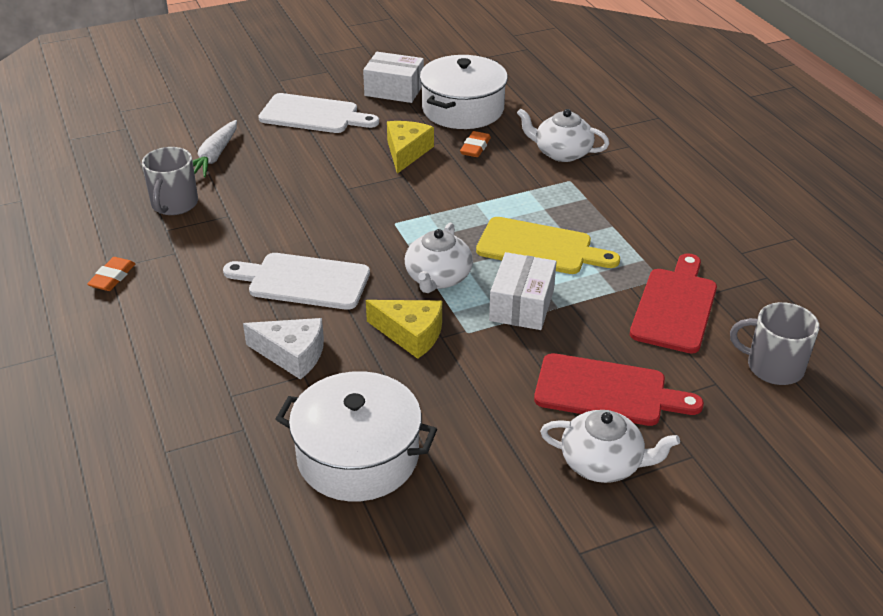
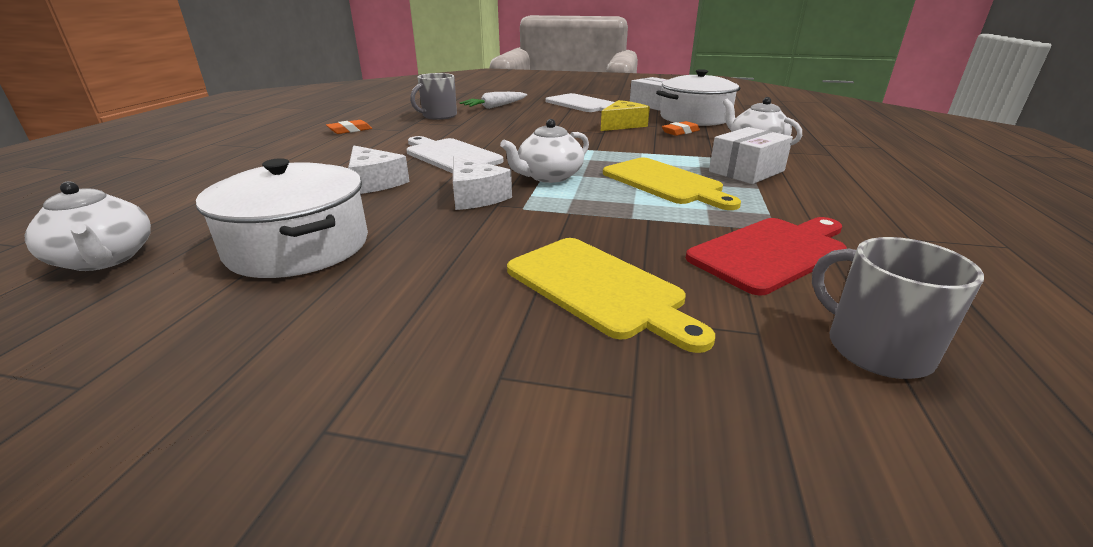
camera: 35 degrees right, 10 degrees down
yellow cheese [366,300,442,359] -> white cheese [453,156,512,210]
white box [489,252,556,330] -> white box moved to [709,127,793,184]
red cutting board [534,353,704,426] -> yellow cutting board [507,238,715,353]
white teapot [540,410,680,483] -> white teapot moved to [25,181,151,271]

